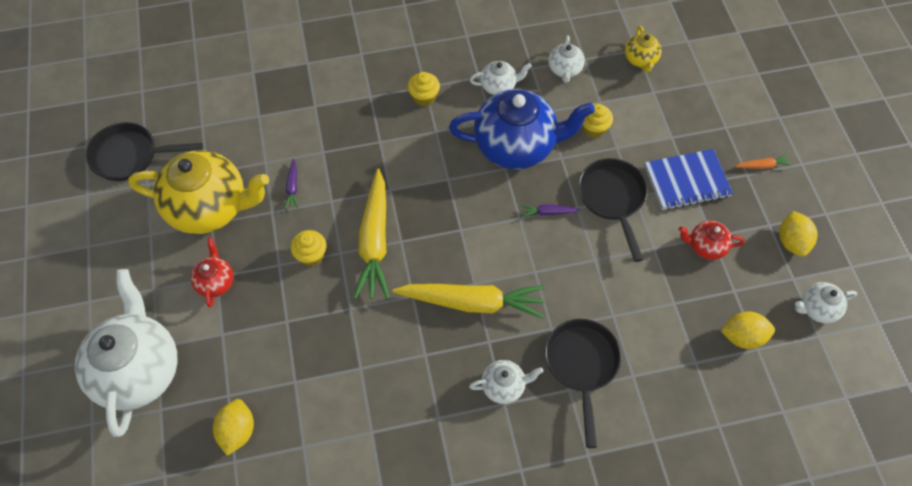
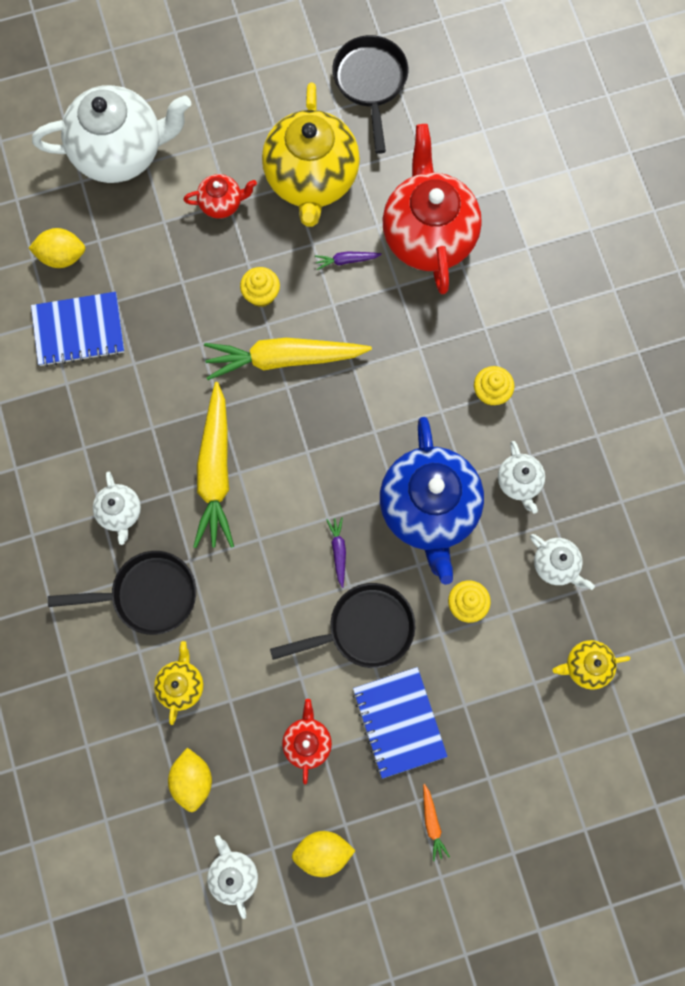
camera: 85 degrees right, 15 degrees up
white teapot [548,35,585,83] -> white teapot turned 135 degrees counterclockwise [530,534,595,590]
none -> blue notebook [31,292,125,367]
none -> yellow teapot [154,641,203,725]
none -> red teapot [383,124,482,294]

